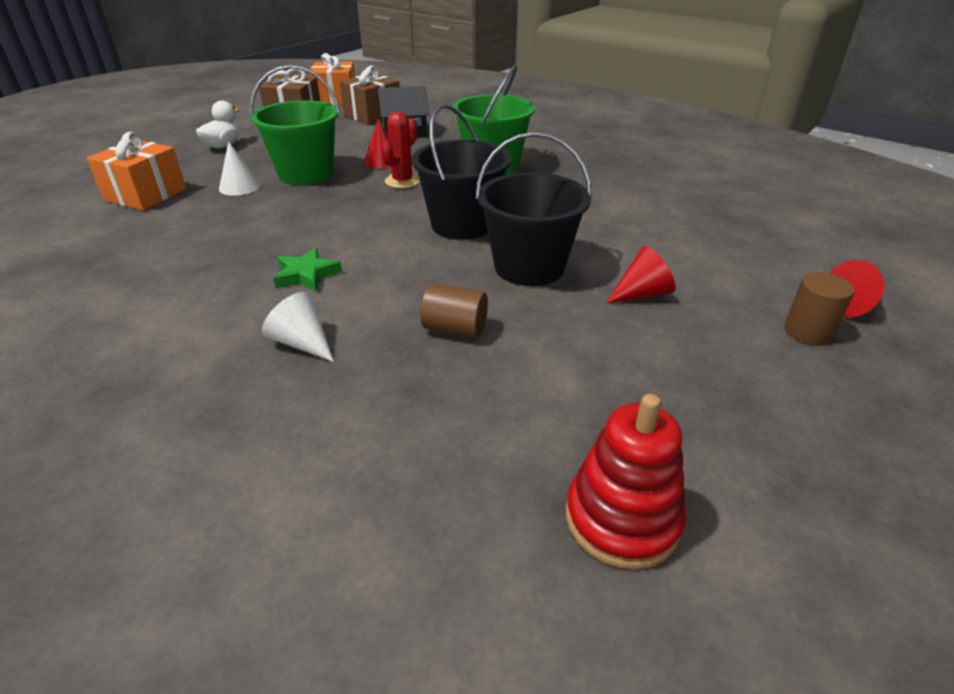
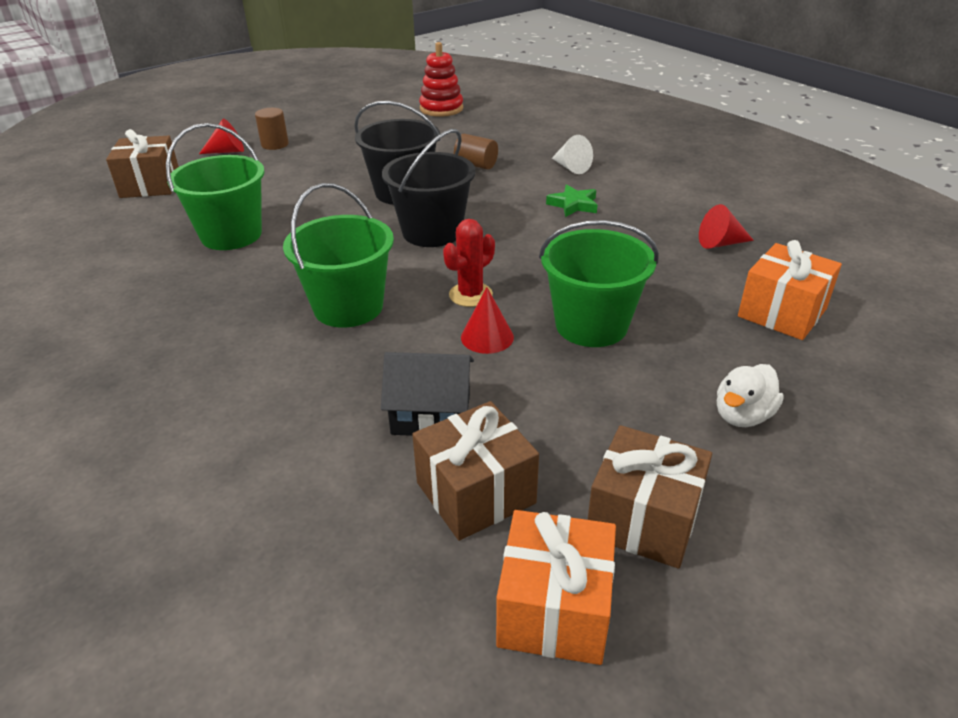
camera: 165 degrees left, 0 degrees up
white cone [219,141,261,196] -> none
red cone [606,246,675,303] -> red cone moved to [699,204,754,249]
none -> brown gift [106,129,179,198]
none -> green bucket [166,123,265,250]

